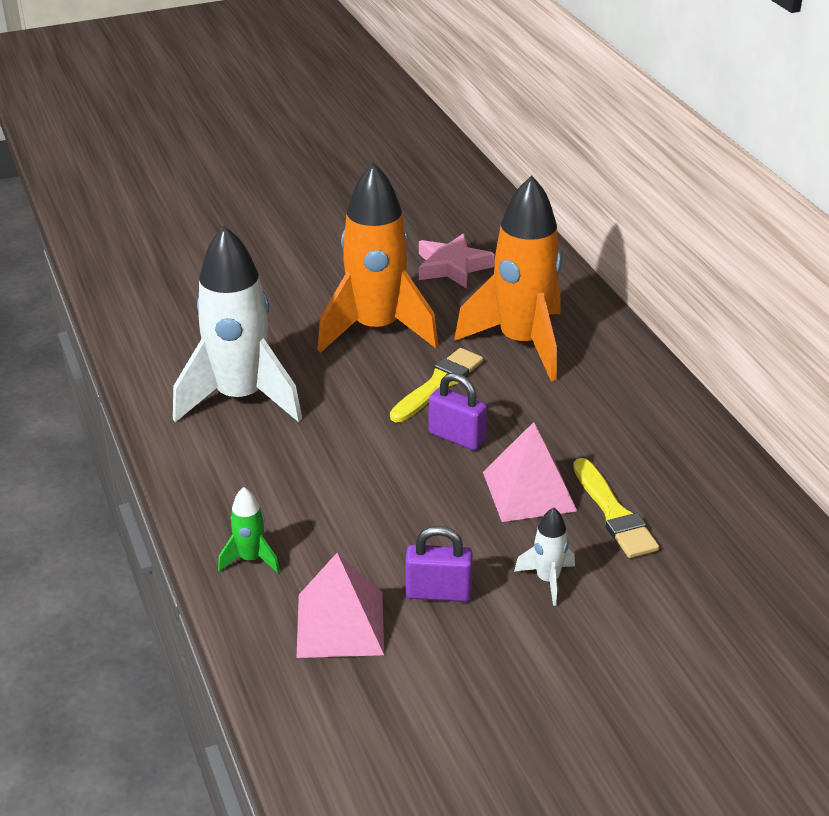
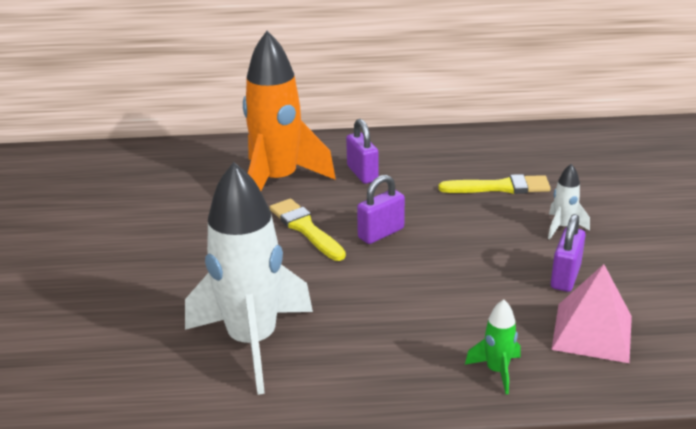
camera: 70 degrees left, 5 degrees down
orange rocket [317,163,438,353] -> none
pink star [419,233,495,289] -> none
pink pyramid [483,422,577,522] -> none
none -> purple padlock [346,119,379,184]

